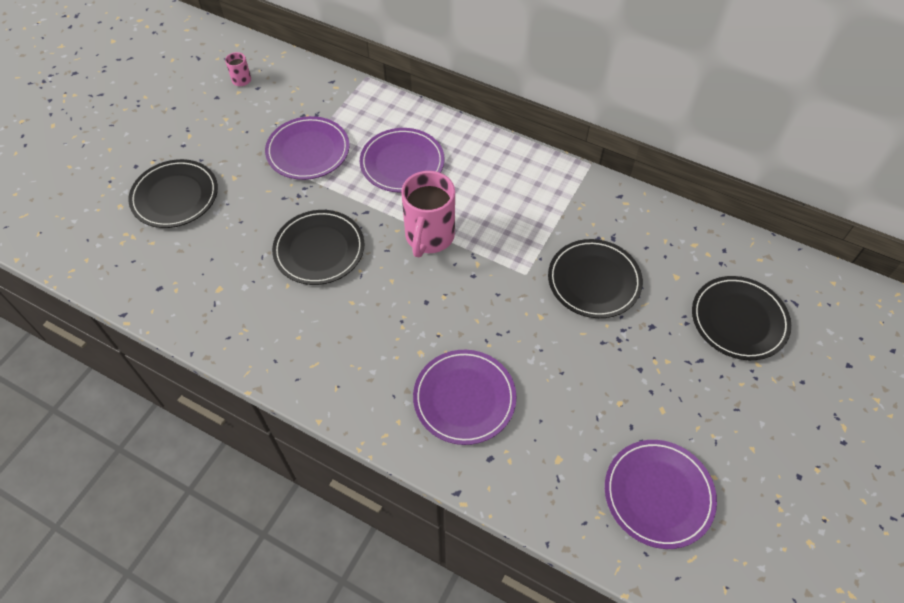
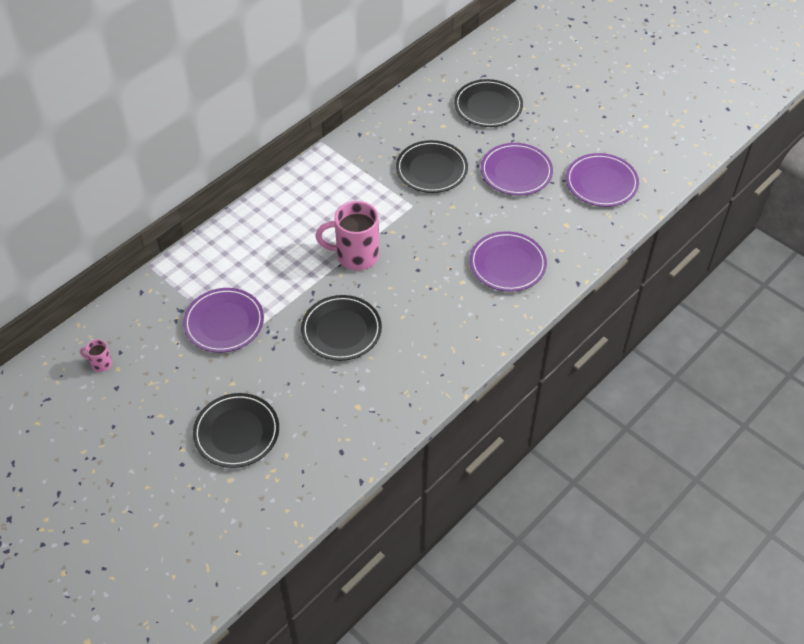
camera: 75 degrees left, 5 degrees down
purple plate [360,128,444,192] -> purple plate moved to [481,143,553,196]
pink mug [401,171,455,257] -> pink mug turned 150 degrees clockwise [315,201,379,270]

